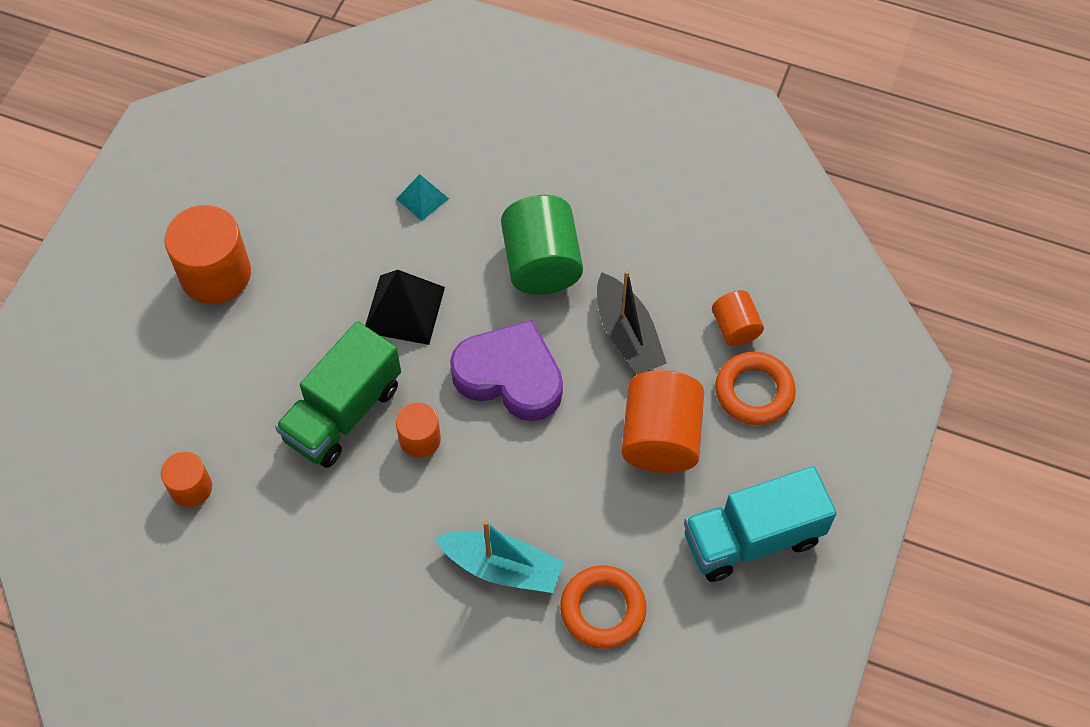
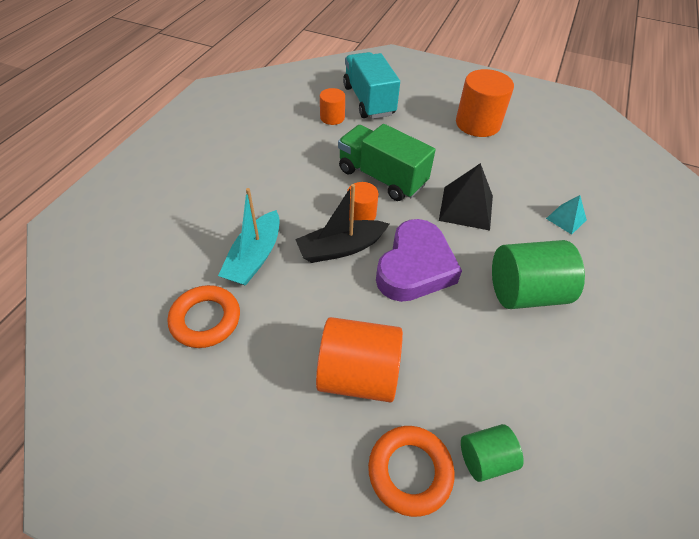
camera: 90 degrees right, 10 degrees down
black boat [597,270,667,375] -> black boat moved to [295,184,389,263]
turquoise truck [684,466,837,582] -> turquoise truck moved to [343,52,400,119]
orange cylinder [712,290,764,346] -> green cylinder [461,424,524,482]

